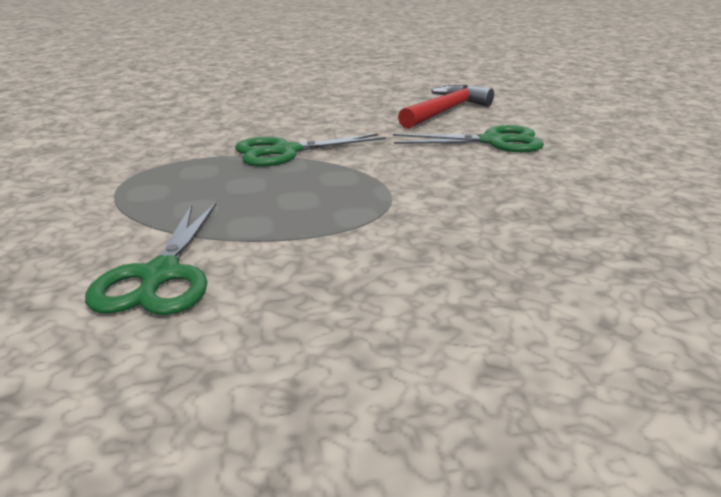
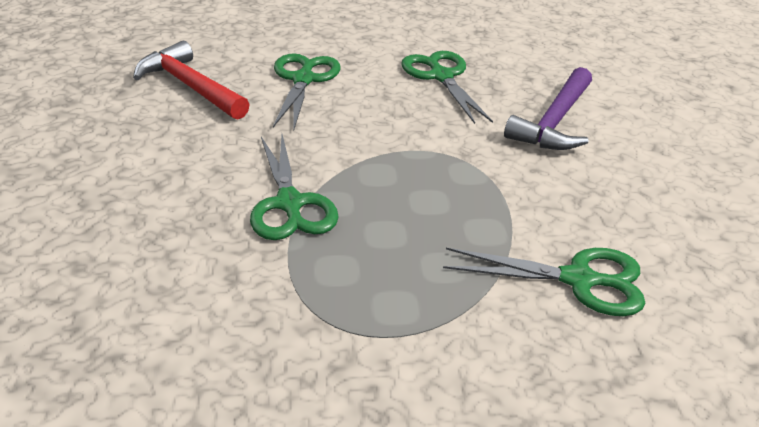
camera: 85 degrees left, 10 degrees up
none -> green scissors [401,51,493,124]
none -> purple hammer [504,67,592,150]

